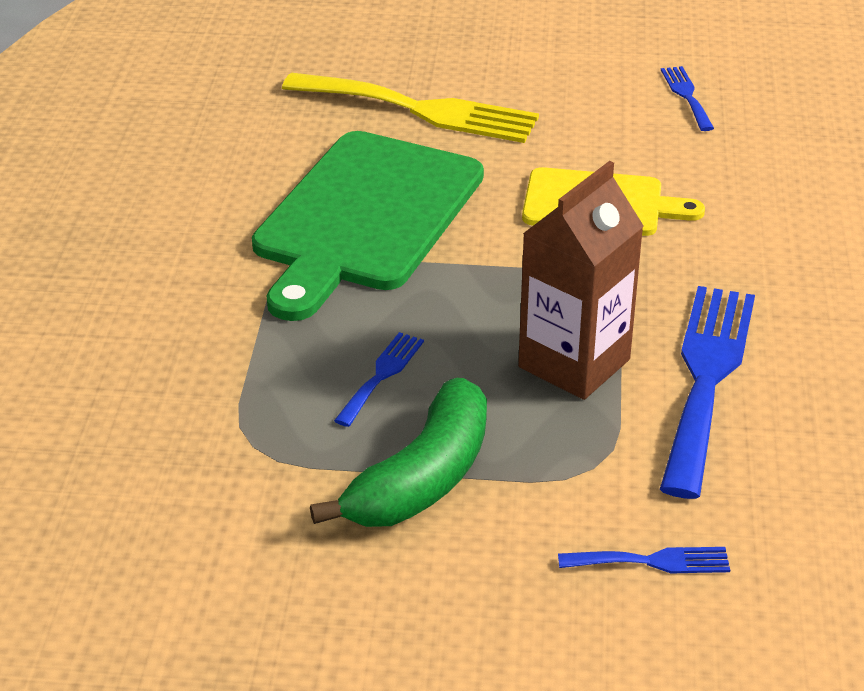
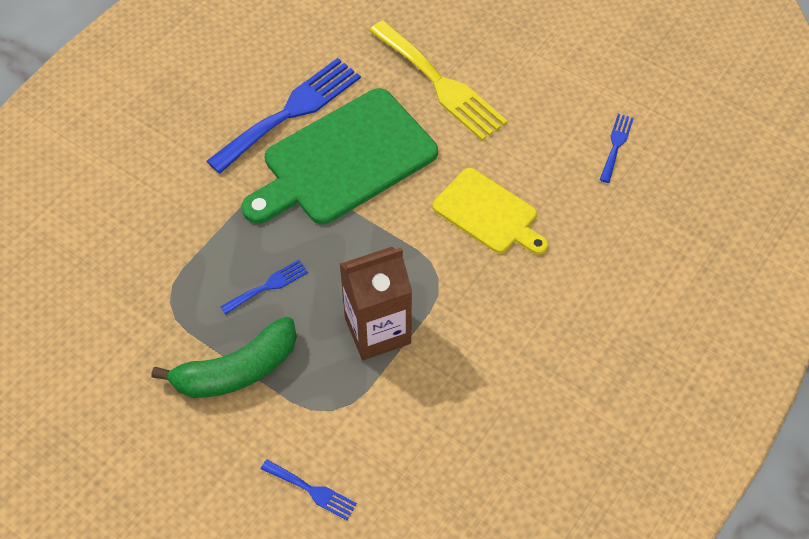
camera: 30 degrees right, 20 degrees up
blue fork [660,286,755,499] -> blue fork moved to [207,58,361,174]

